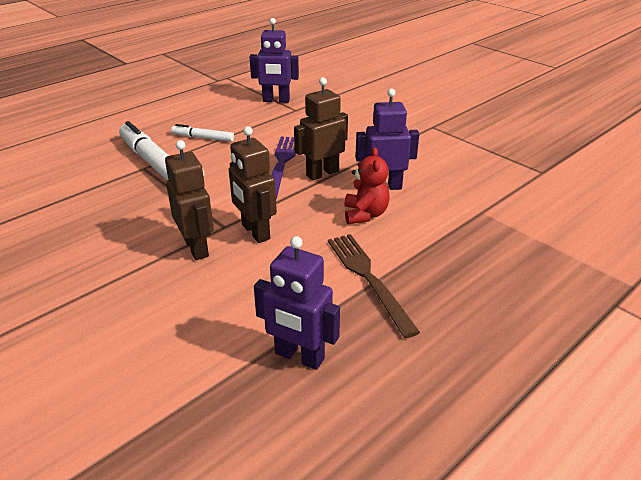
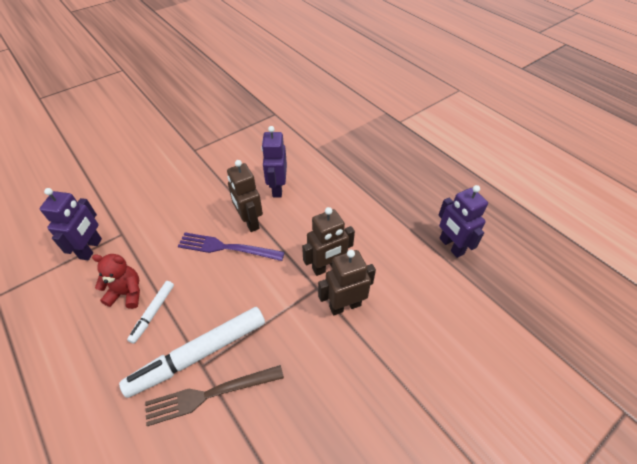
camera: 85 degrees left, 15 degrees up
purple robot [254,236,340,370] -> purple robot turned 120 degrees clockwise [438,185,488,258]
brown fork [328,234,420,338] -> brown fork moved to [145,365,284,426]
red teddy bear [344,147,390,224] -> red teddy bear moved to [92,254,140,309]

